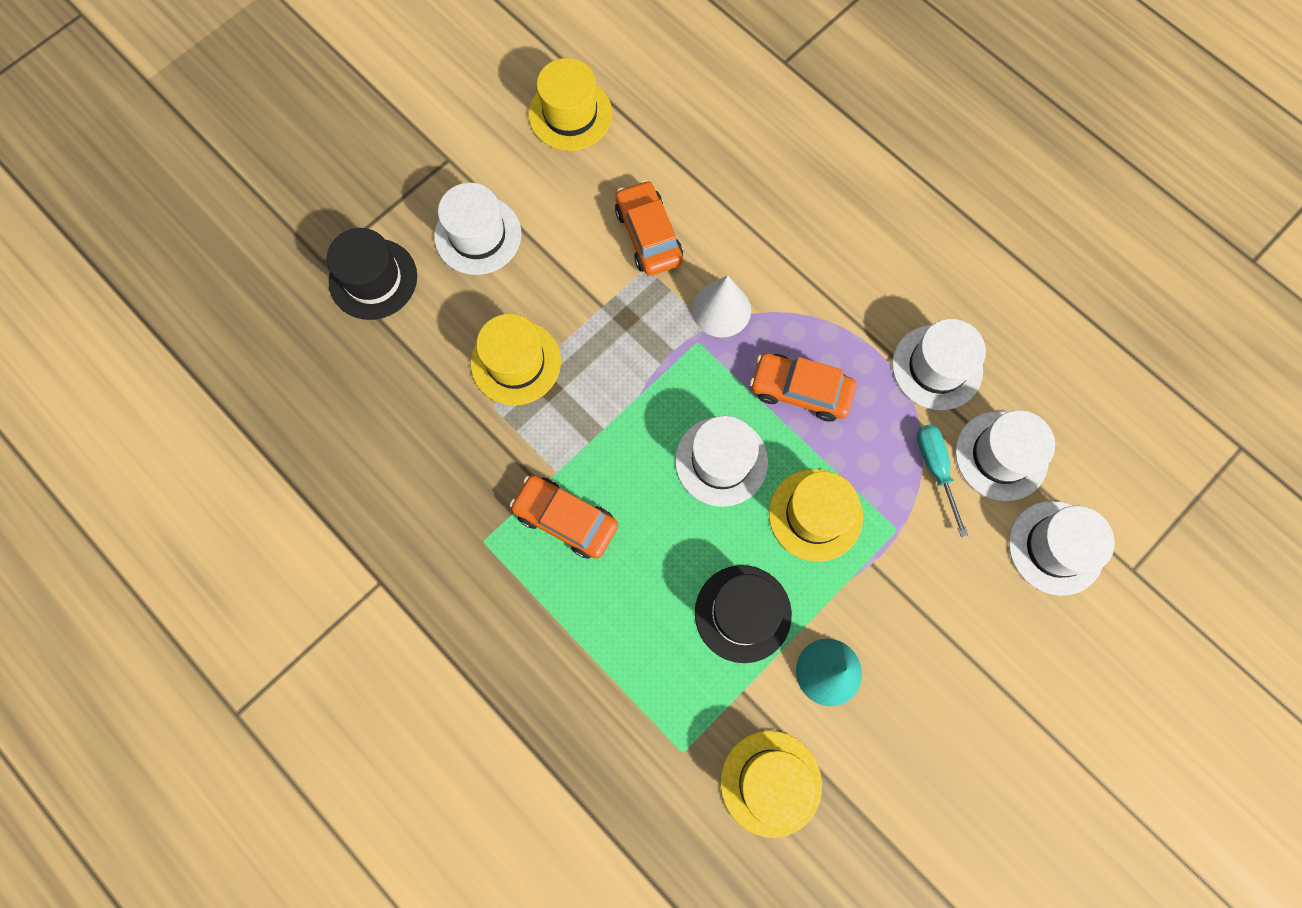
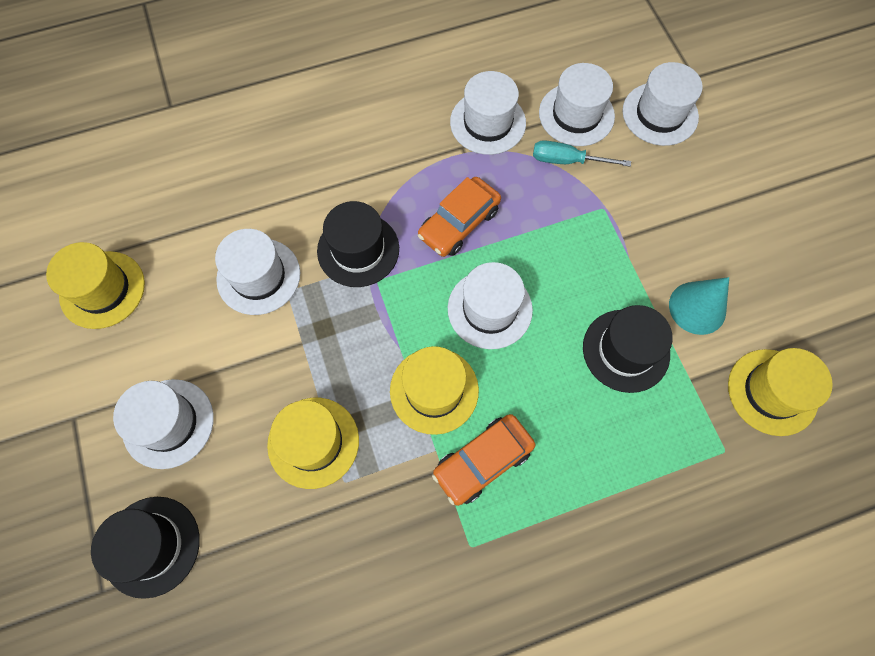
camera: 65 degrees left, 5 degrees down
orange car [615,180,683,276] -> white hat [215,229,300,315]
white cone [692,275,751,337] -> black hat [317,201,399,287]
yellow hat [769,469,863,562] -> yellow hat moved to [390,346,479,435]

